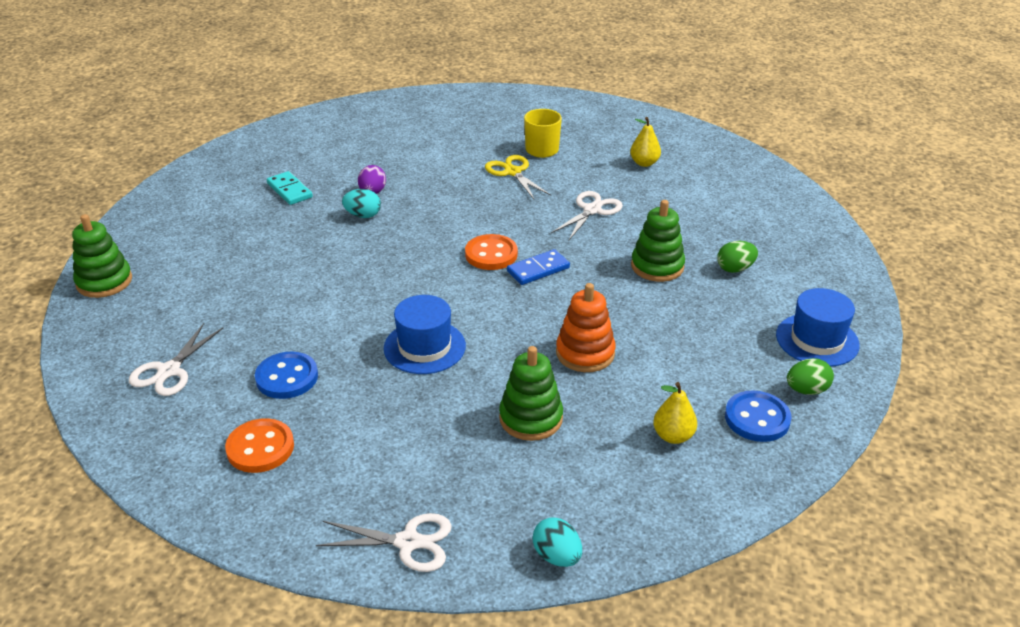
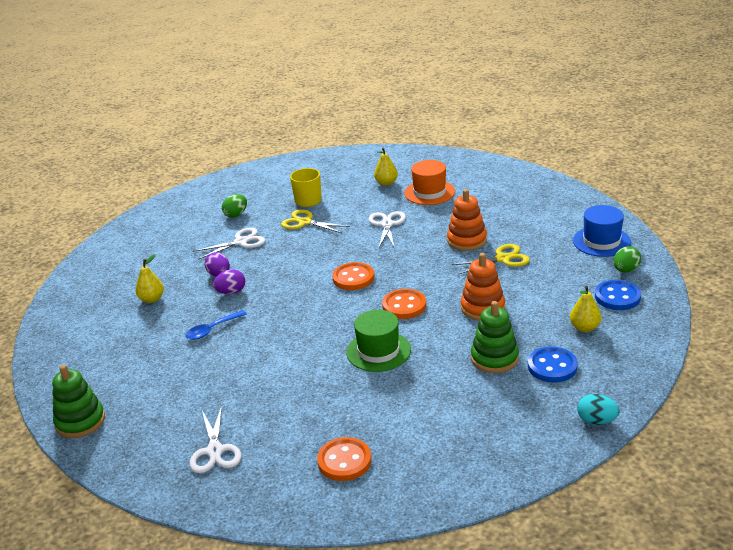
camera: 30 degrees left, 5 degrees down
blue button [255,352,318,399] -> blue button moved to [528,346,578,383]
turquoise domino [267,171,313,205] -> yellow pear [136,254,164,303]
white scissors [316,513,452,572] -> white scissors moved to [193,228,265,260]
turquoise egg [342,189,381,218] -> purple egg [213,269,245,294]
blue hat [384,295,466,374] -> green hat [346,310,411,372]
blue domino [507,249,570,285] -> none
green stacking toy [631,200,685,282] -> orange stacking toy [447,189,487,251]
green egg [717,241,758,273] -> green egg moved to [222,194,247,218]
none -> blue spoon [186,310,247,340]
none -> orange button [382,289,426,319]
none -> orange hat [404,160,455,205]
none -> yellow scissors [452,244,530,274]

